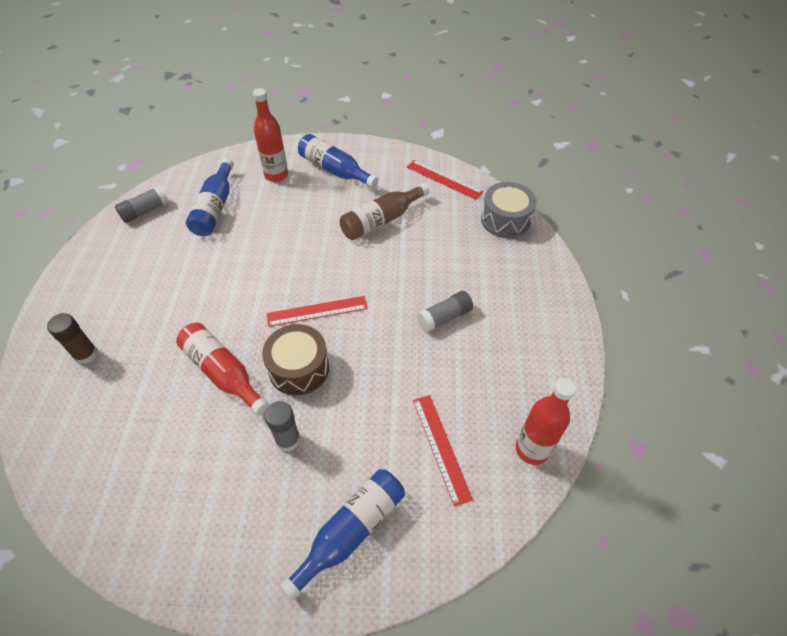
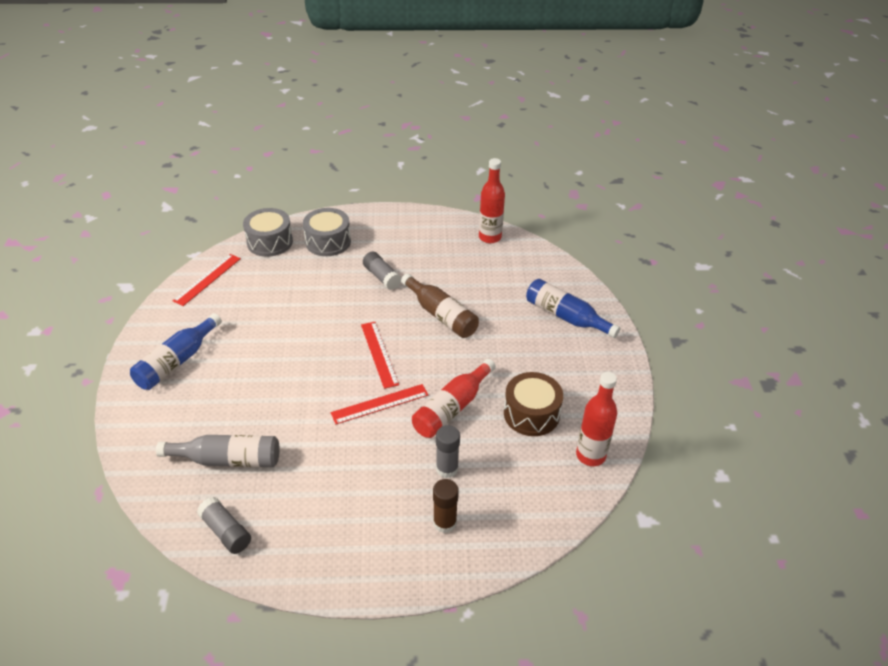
camera: 95 degrees left, 10 degrees down
blue bottle [186,158,234,236] -> grey bottle [156,435,279,467]
red bottle [253,88,288,182] -> red bottle moved to [576,372,617,466]
brown drum [262,324,329,395] -> brown drum moved to [504,372,563,436]
grey glue stick [265,401,300,452] -> grey glue stick moved to [436,425,460,478]
brown bottle [340,183,429,240] -> brown bottle moved to [401,273,479,338]
red ruler [413,395,473,507] -> red ruler moved to [331,384,428,424]
none -> grey drum [303,208,351,256]

